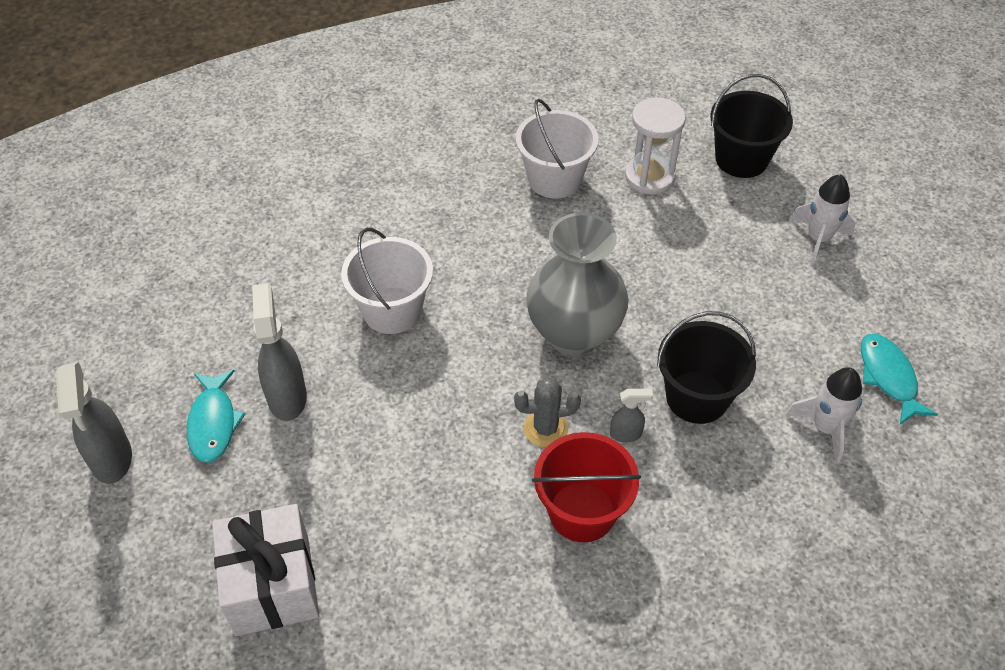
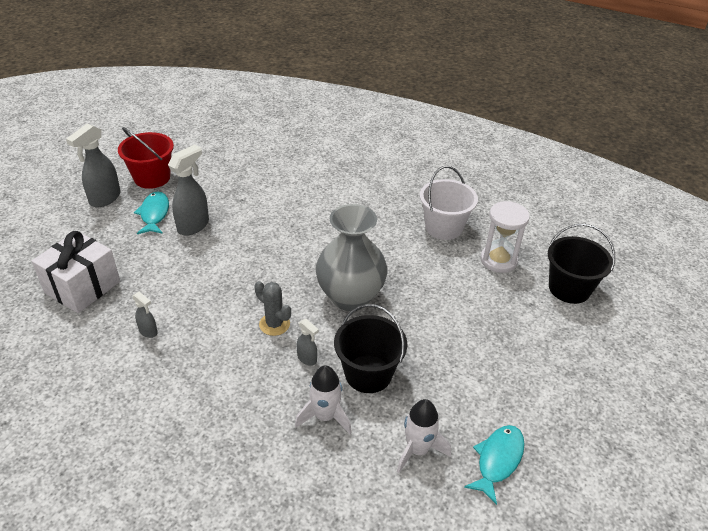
camera: 45 degrees right, 10 degrees down
turquoise fish [187,370,245,463] -> turquoise fish turned 135 degrees clockwise [134,191,169,234]
white bucket [341,228,433,334] -> none
red bucket [532,432,641,542] -> red bucket moved to [118,127,174,189]
white rocket [790,174,856,265] -> white rocket moved to [295,365,352,434]
none -> grey spray bottle [132,292,158,338]

